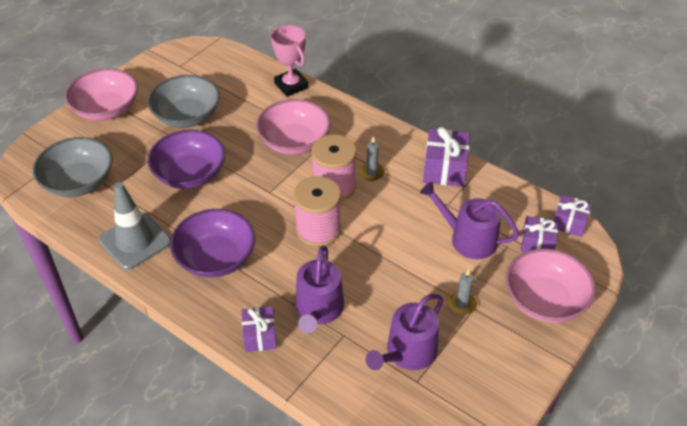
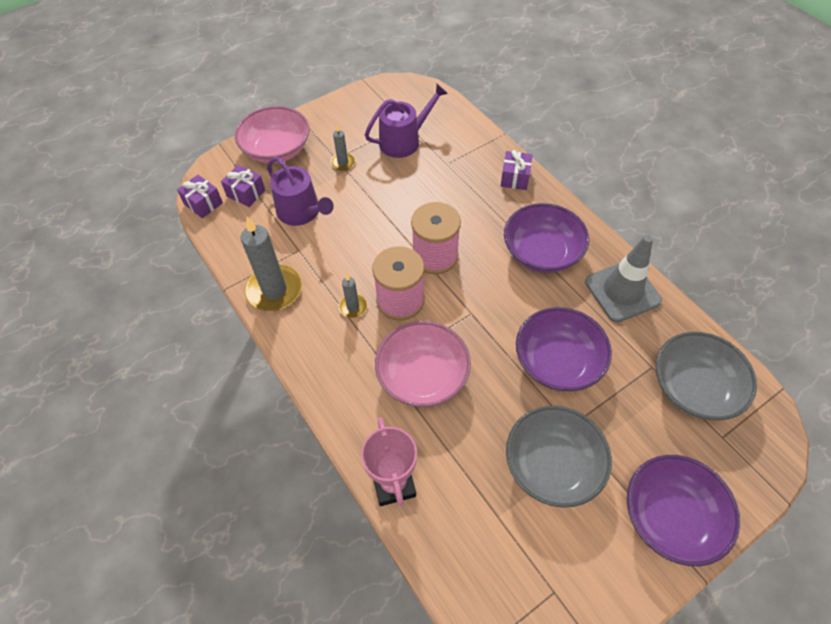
camera: 160 degrees left, 10 degrees up
pink bowl [65,68,138,121] -> purple bowl [627,455,740,566]
purple watering can [296,246,344,333] -> none
purple gift [423,127,470,187] -> grey candle [241,217,302,311]

